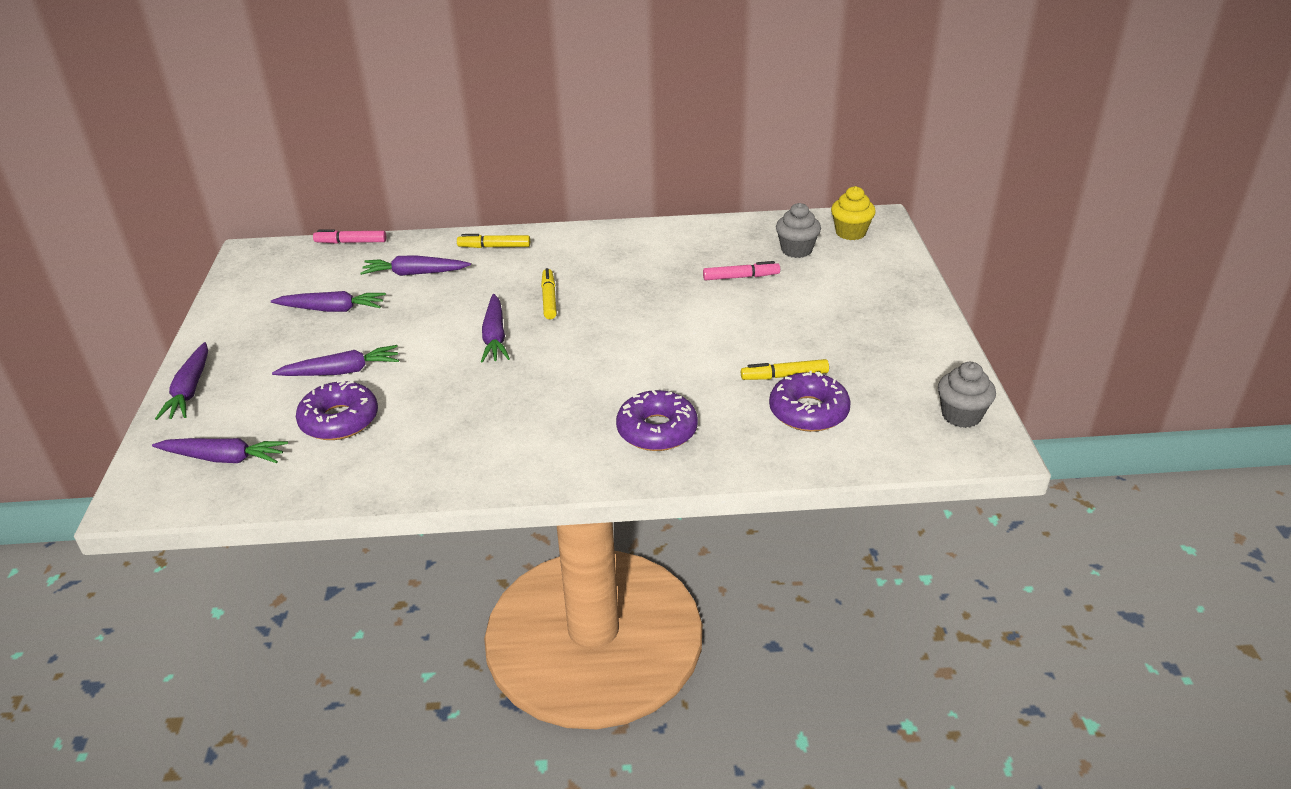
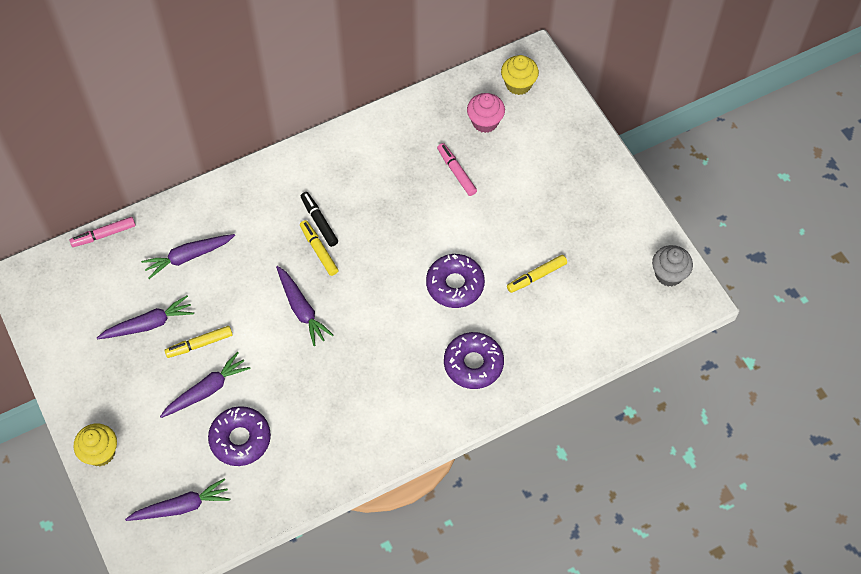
camera: 25 degrees left, 25 degrees up
purple carrot [155,342,208,420] -> yellow cupcake [73,423,117,466]
yellow marker [457,234,530,248] -> yellow marker moved to [165,326,233,358]
pink marker [703,261,780,280] -> pink marker turned 90 degrees counterclockwise [437,143,477,196]
purple donut [769,371,851,432] -> purple donut moved to [426,254,485,308]
grey cupcake [776,203,821,258] -> pink cupcake [467,93,505,133]
none -> black marker [301,192,338,247]

